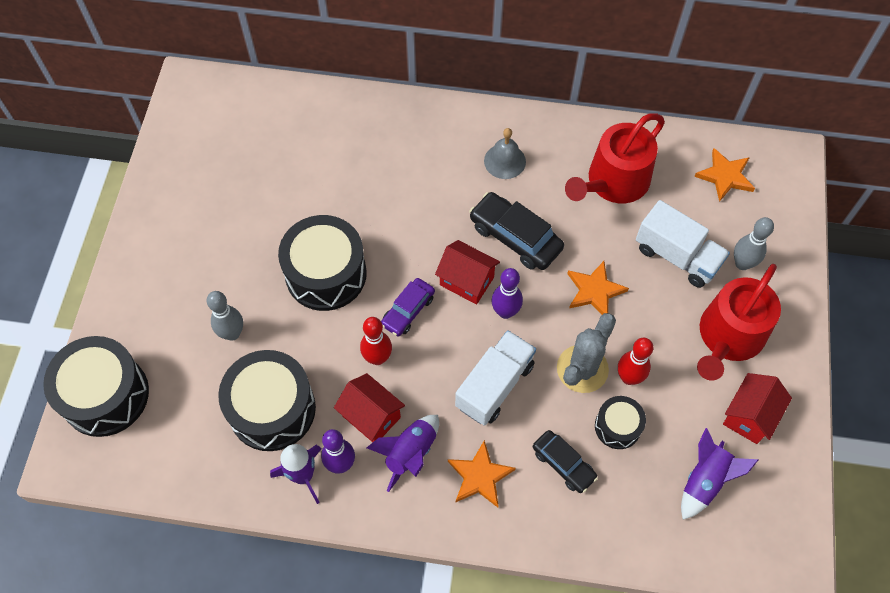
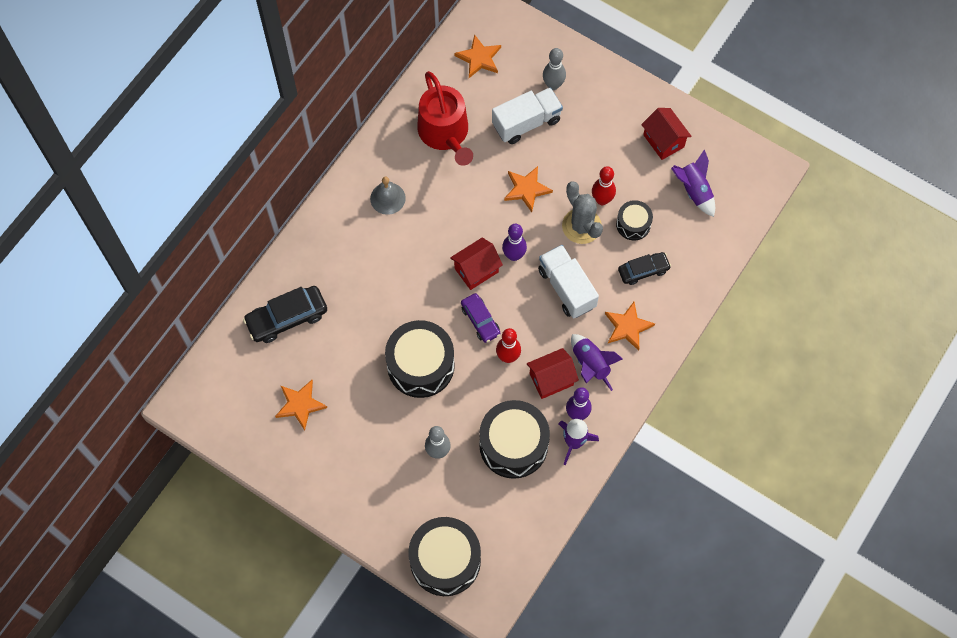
camera: 65 degrees left, 5 degrees up
black car [469,192,564,270] -> black car moved to [243,286,327,343]
red watering can [697,264,781,381] -> none
none -> orange star [275,380,327,430]

